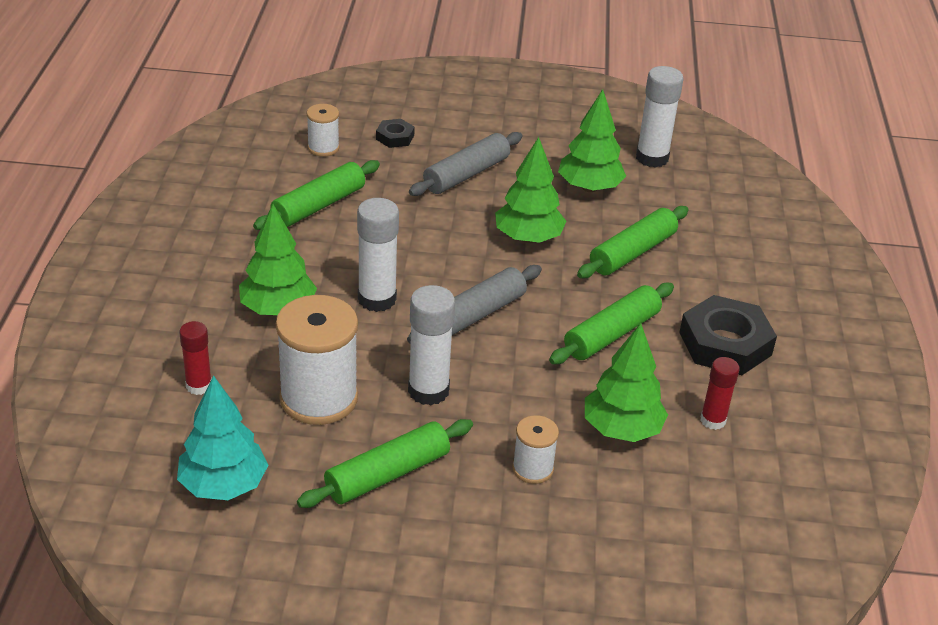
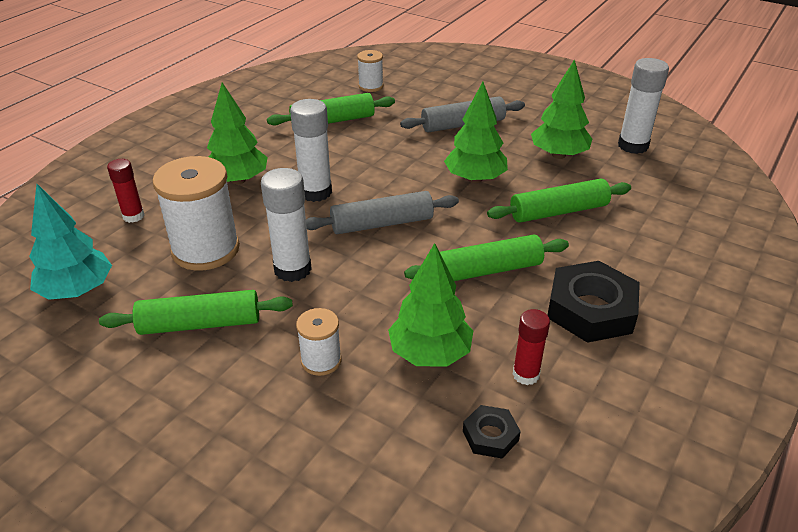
camera: 30 degrees right, 0 degrees up
black nut [376,119,415,148] -> black nut moved to [463,405,521,458]

